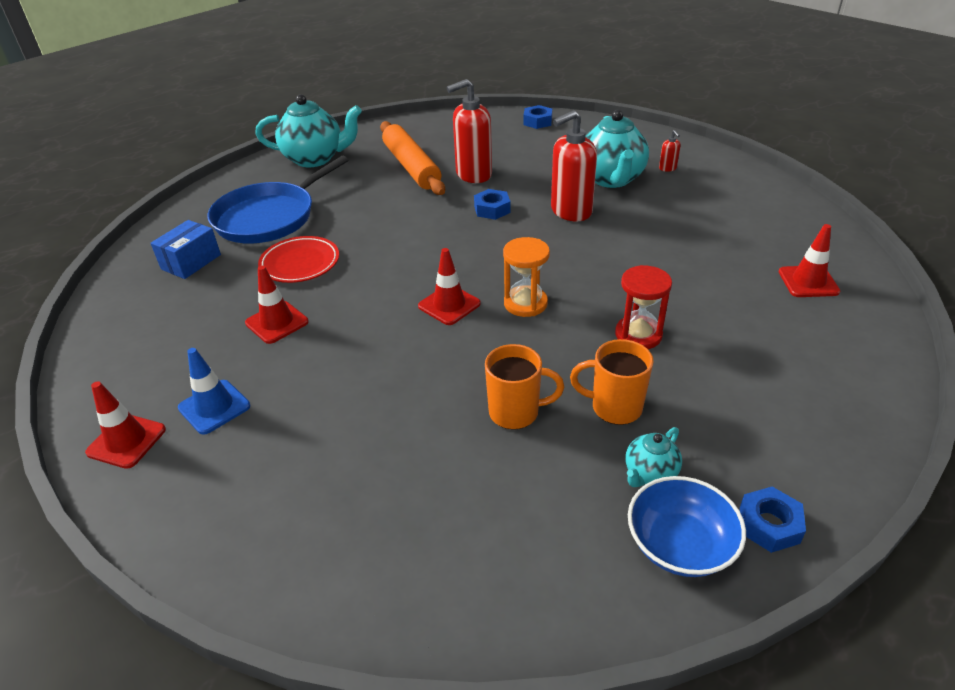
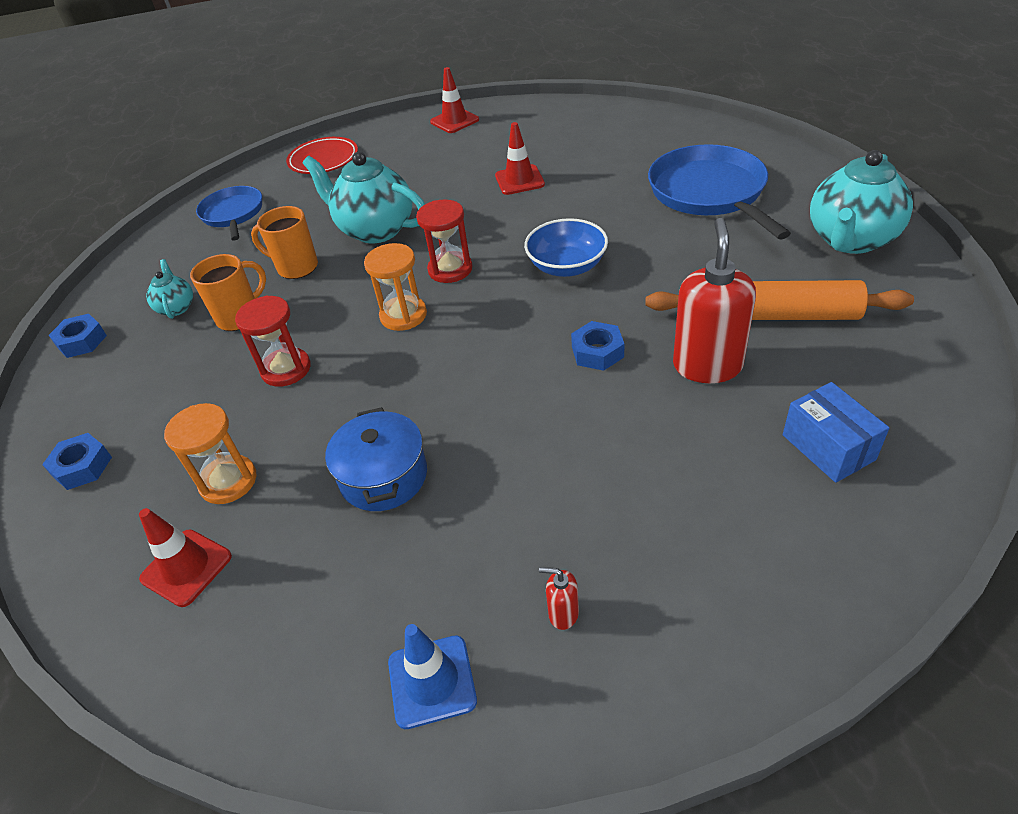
camera: 125 degrees right, 5 degrees up
blue box [151,220,221,279] -> blue box moved to [783,382,889,483]
blue traffic cone [178,348,250,435] -> blue traffic cone moved to [388,624,477,729]
red plate [258,236,339,283] -> red plate moved to [286,137,358,174]
red traffic cone [418,248,481,325] -> red hourglass [416,199,472,283]
orange mug [485,344,564,430] -> orange mug turned 75 degrees clockwise [251,206,318,279]
blue nut [523,105,552,129] -> blue nut moved to [42,433,112,490]
red soap dispenser [551,110,597,221] -> none
turquoise teapot [585,110,649,188] -> turquoise teapot moved to [303,152,425,243]
blue bowl [628,476,746,577] -> blue bowl moved to [524,218,608,277]
none -> orange hourglass [164,403,256,504]
none -> blue pan [196,186,262,241]
none -> blue pot [325,407,427,511]

